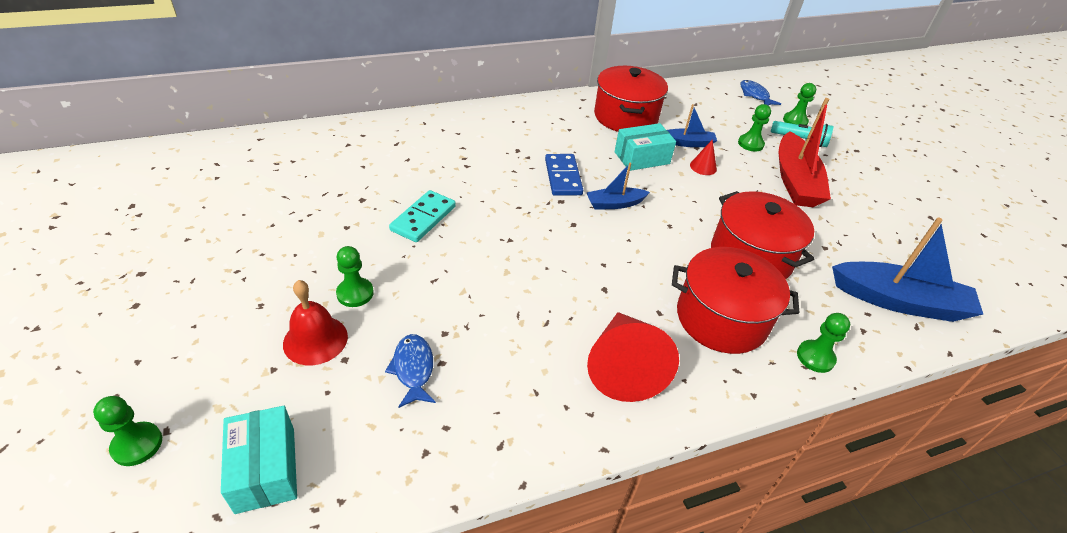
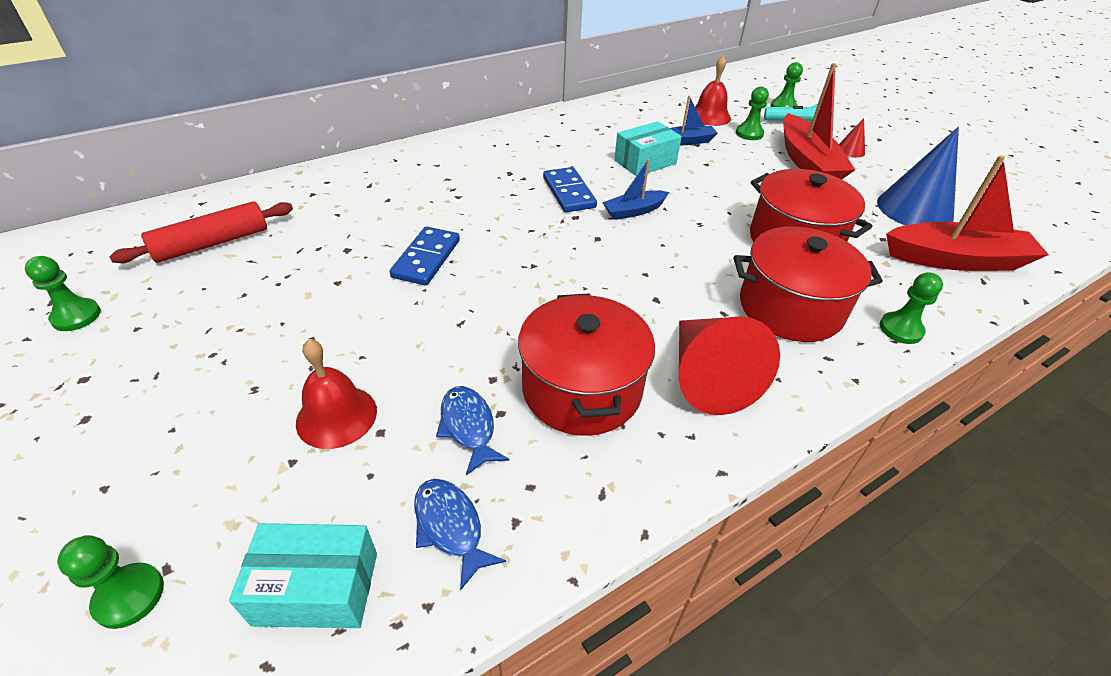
camera: 10 degrees left, 0 degrees up
turquoise box [221,406,297,514] -> turquoise box turned 60 degrees counterclockwise [229,523,377,628]
green pawn [336,246,374,307] -> green pawn moved to [25,256,101,331]
turquoise domino [389,190,456,242] -> blue domino [390,226,460,285]
red pot [594,66,668,132] -> red pot moved to [518,293,655,435]
red cone [690,139,717,175] -> red cone moved to [839,118,865,158]
blue fish [740,80,781,106] -> blue fish moved to [414,479,506,591]
blue boat [832,218,983,322] -> red boat [886,155,1049,271]
none -> red rolling pin [110,201,293,263]
none -> red bell [695,56,731,126]
none -> blue cone [877,127,959,225]

